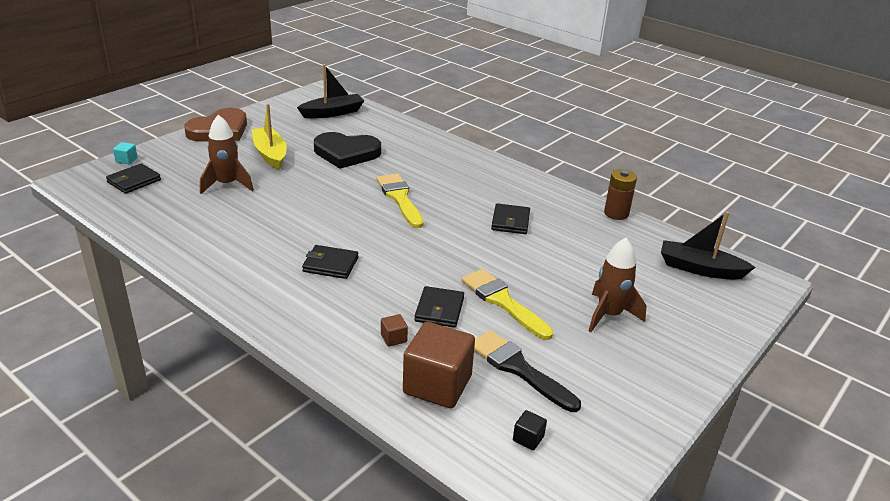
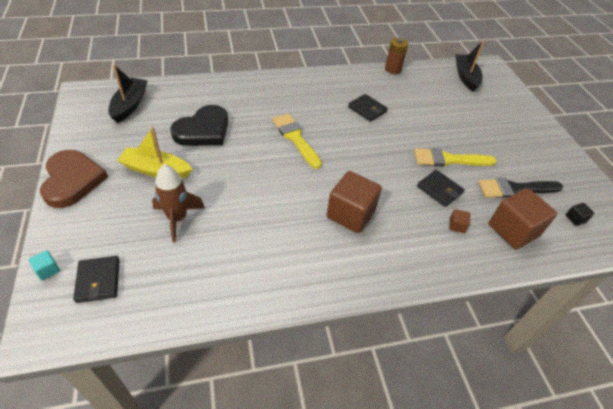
camera: 55 degrees left, 15 degrees up
black wallet [302,245,358,279] -> brown cube [327,171,382,233]
yellow brush [376,173,424,228] -> yellow brush turned 45 degrees clockwise [272,113,322,169]
brown rocket [589,238,646,332] -> none
black boat [661,212,756,279] -> black boat turned 120 degrees clockwise [455,40,484,91]

